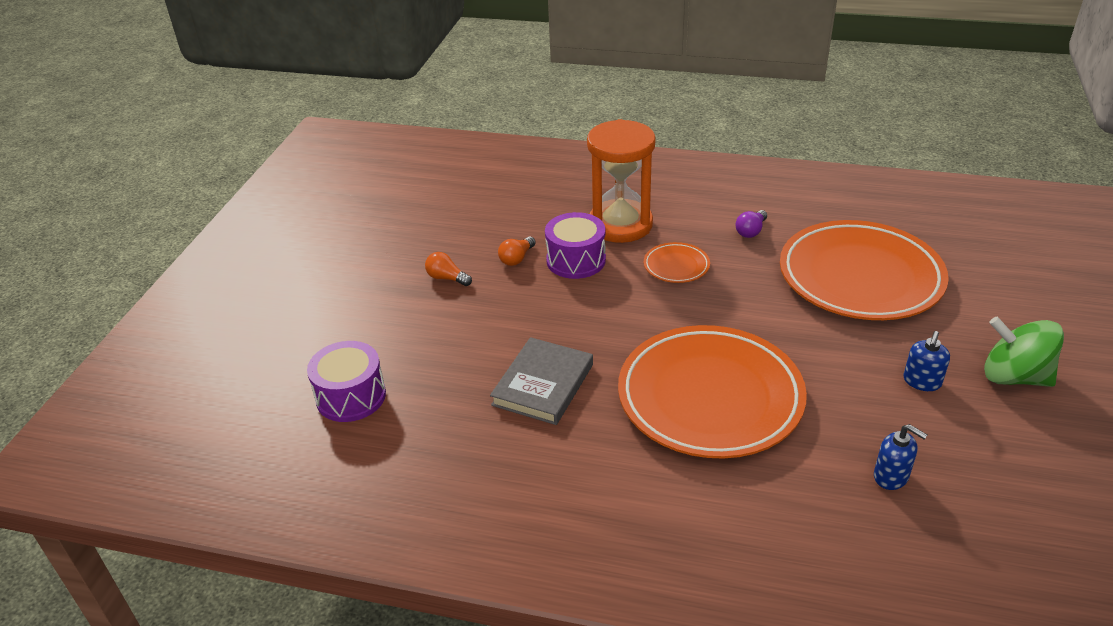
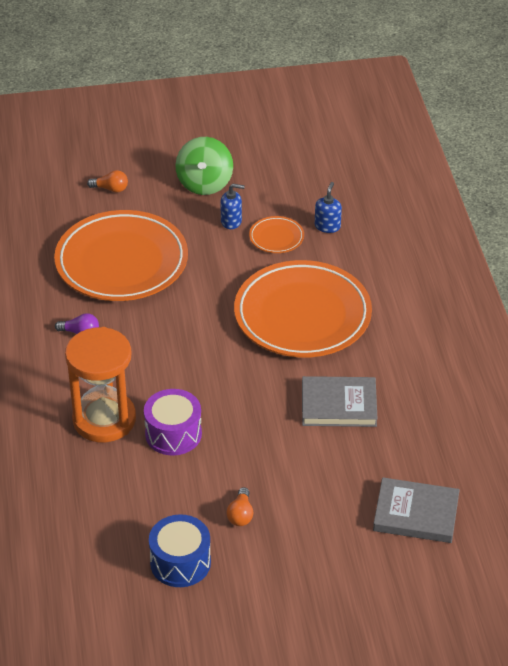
camera: 115 degrees left, 5 degrees up
purple drum [307,341,386,422] -> grey book [373,477,460,543]
orange light bulb [498,236,536,266] -> orange light bulb moved to [87,170,128,193]
orange plate [644,242,710,283] -> orange plate moved to [249,216,304,253]
none -> blue drum [149,514,211,587]

